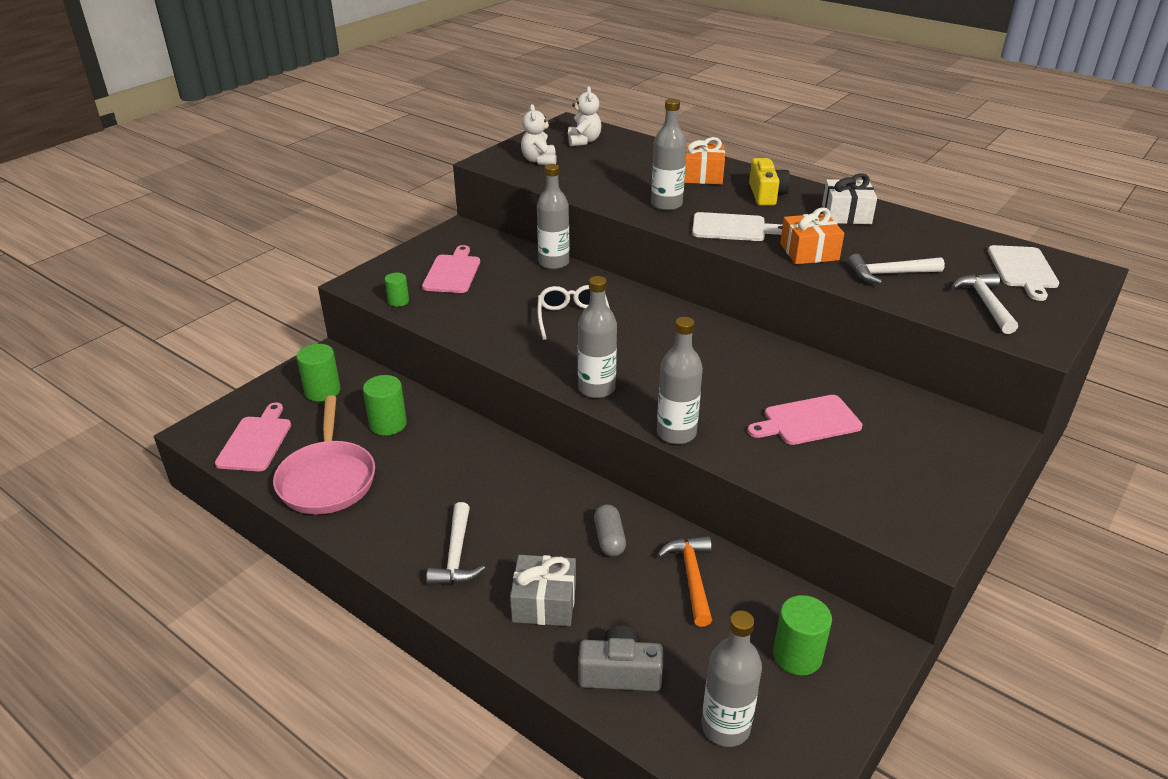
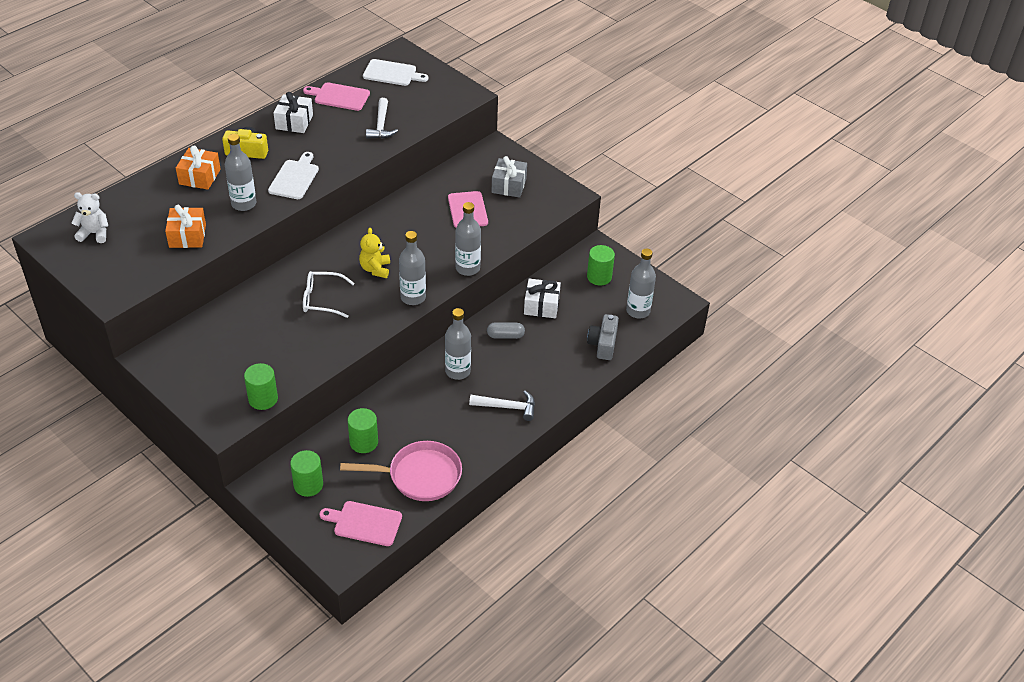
camera: 85 degrees left, 10 degrees up
green cylinder [385,273,409,307] -> green cylinder [244,363,278,410], size x1.65
pink cutting board [422,245,480,293] -> pink cutting board moved to [303,82,370,111]
grey gift [510,555,576,626] -> grey gift moved to [492,156,527,198]
white teddy bear [521,104,557,165] -> none
grey bottle [537,164,569,269] -> grey bottle moved to [445,308,471,380]
orange hammer [657,536,712,627] -> white gift [524,279,561,318]
orange gift [780,208,844,264] -> orange gift moved to [165,205,206,248]
white hammer [952,273,1018,334] -> none
none -> yellow teddy bear [359,228,390,278]

